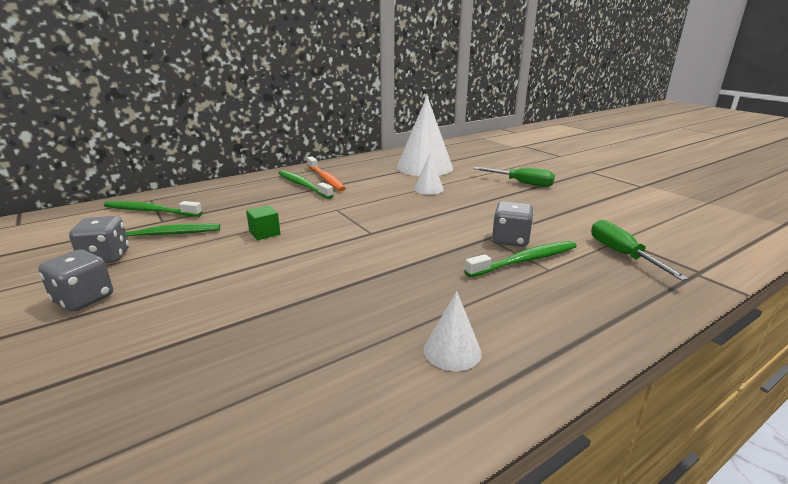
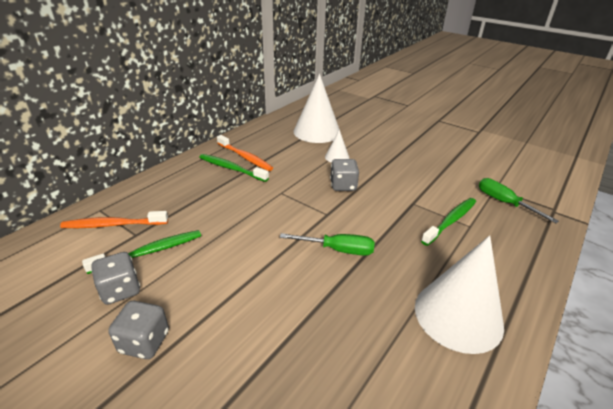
camera: 20 degrees left, 10 degrees up
green toothbrush [104,201,202,217] -> orange toothbrush [60,211,168,228]
green cube [246,205,280,240] -> none
white cone [424,291,482,371] -> white cone [415,235,504,354], size x2.14
green screwdriver [474,167,555,187] -> green screwdriver moved to [280,233,375,256]
grey dice [492,201,534,247] -> grey dice moved to [330,159,359,191]

